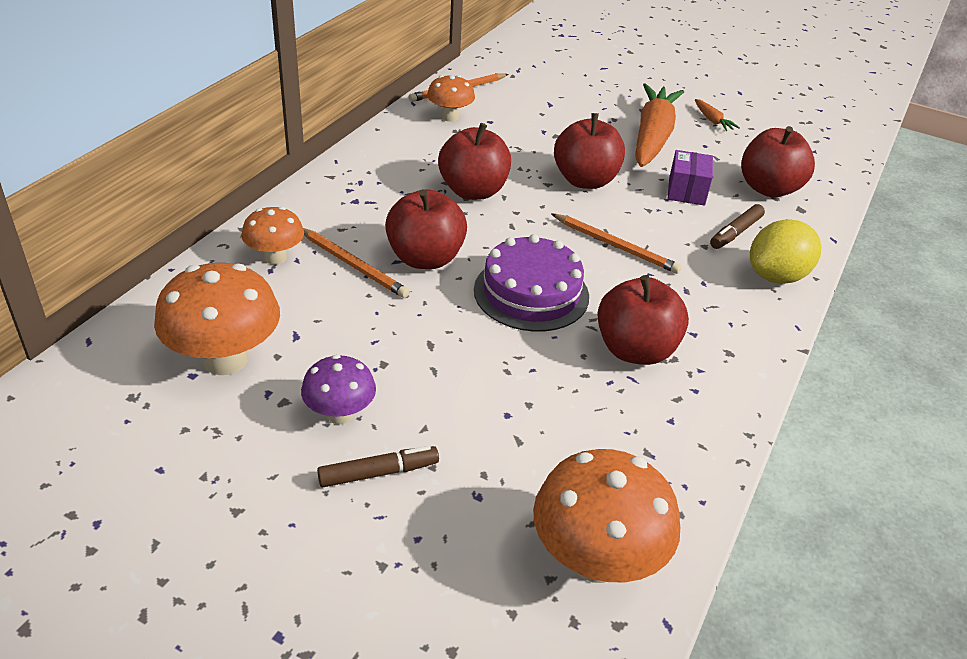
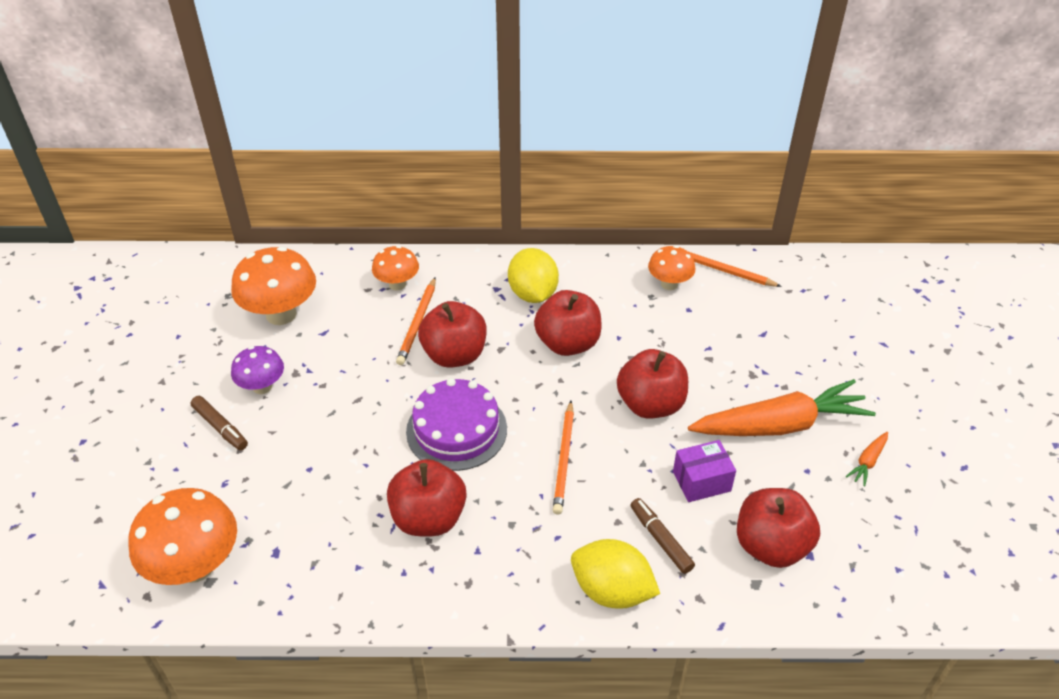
camera: 65 degrees right, 5 degrees up
brown marker [710,204,765,249] -> brown marker turned 45 degrees clockwise [630,498,695,574]
none -> yellow lemon [508,248,559,303]

